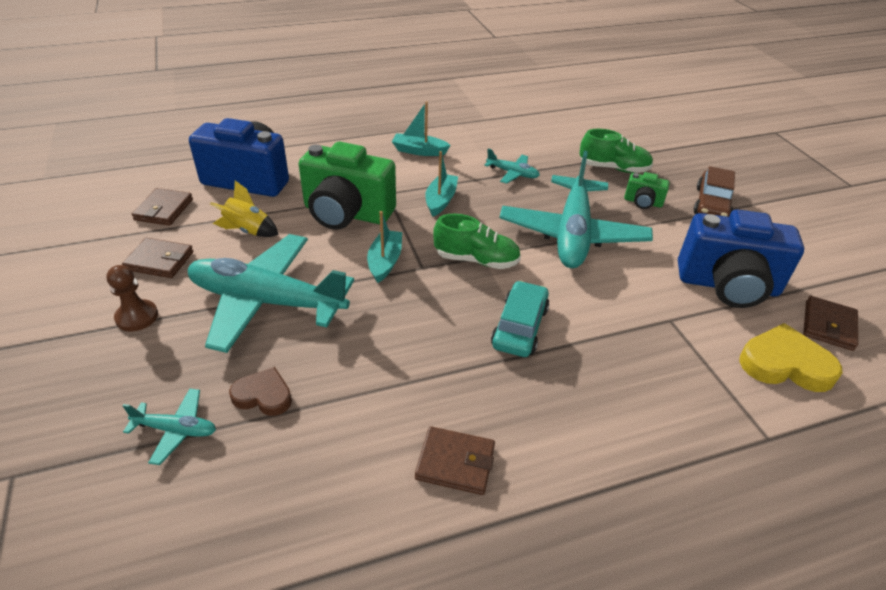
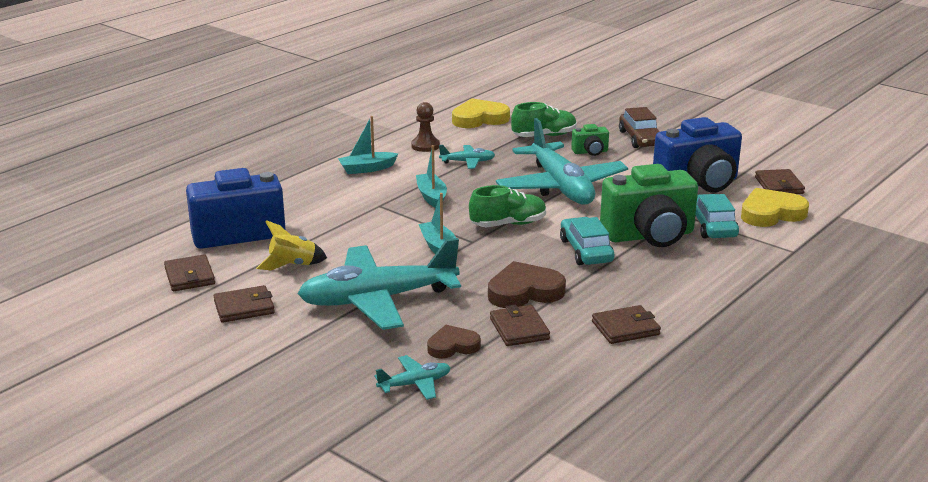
camera: 30 degrees left, 15 degrees down
brown pawn [106,265,158,332] -> brown pawn moved to [411,102,440,152]
green camera [299,142,396,230] -> green camera moved to [600,164,698,247]
none -> yellow heart [452,98,510,128]
none -> brown heart [488,261,566,308]
none -> brown wallet [490,304,550,346]
none -> turquoise car [695,194,739,238]

